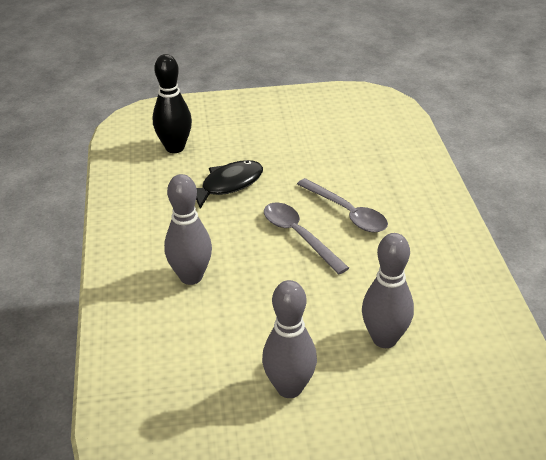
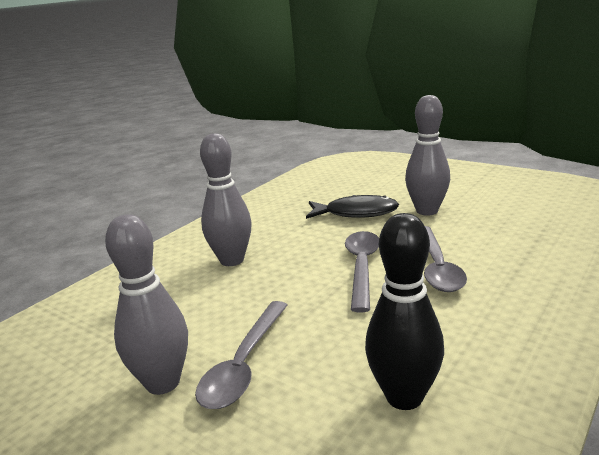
camera: 45 degrees right, 15 degrees down
black bowling pin [153,54,192,153] -> black bowling pin moved to [365,213,444,410]
grey bowling pin [362,233,414,348] -> grey bowling pin moved to [405,95,450,216]
none -> grey spoon [195,301,288,409]

